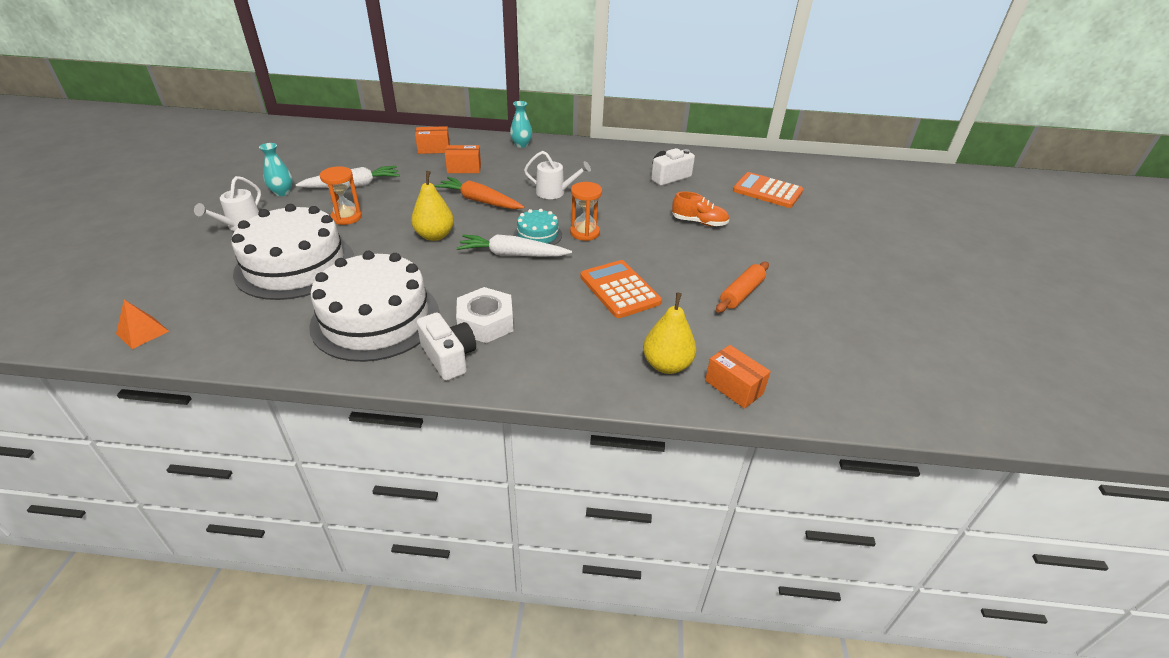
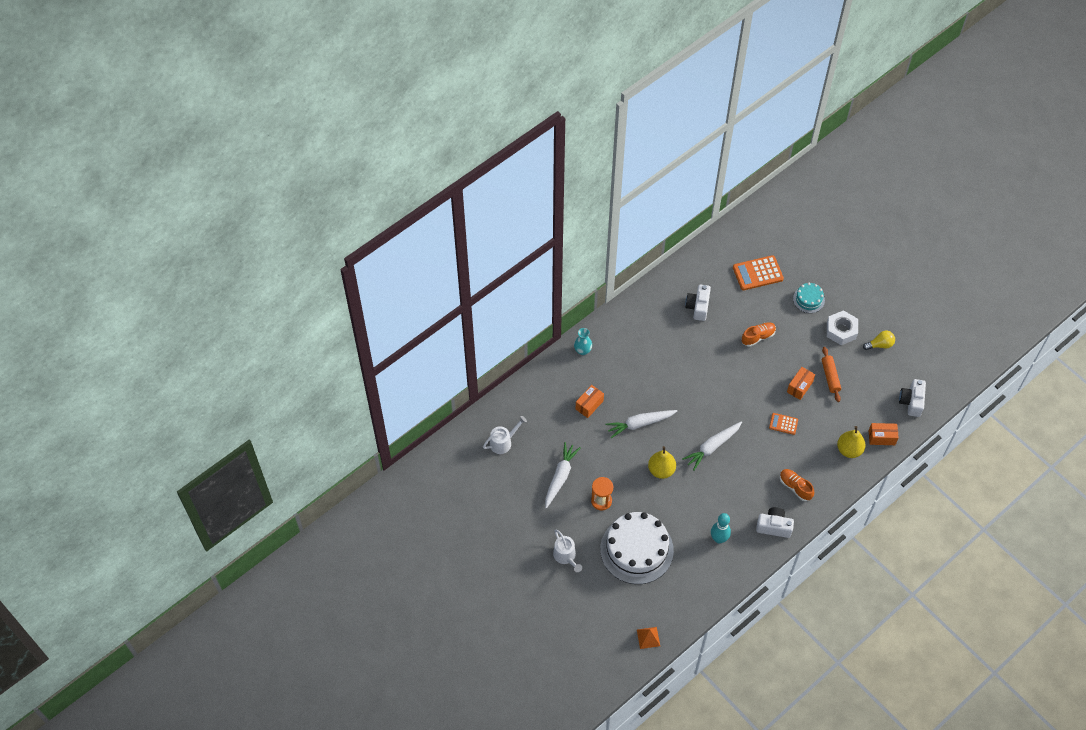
camera: 45 degrees left, 20 degrees up
turquoise vase [259,143,293,196] -> none
white cake [309,251,439,362] -> turquoise bowling pin [711,513,731,544]
orange box [415,126,450,154] -> orange box moved to [787,367,815,400]
orange carrot [434,177,525,209] -> white carrot [605,410,677,438]
white nut [456,287,513,343] -> white nut moved to [827,310,858,345]
turquoise cake [514,209,562,245] -> turquoise cake moved to [793,283,825,313]
white watering can [524,151,591,199] -> white watering can moved to [483,416,527,454]
orange hourglass [570,182,602,241] -> none
orange calculator [580,260,662,318] -> orange calculator [769,413,798,435], size x0.57
none -> orange shoe [780,469,814,501]
none -> yellow light bulb [863,331,895,350]
none -> white camera [899,379,926,417]

